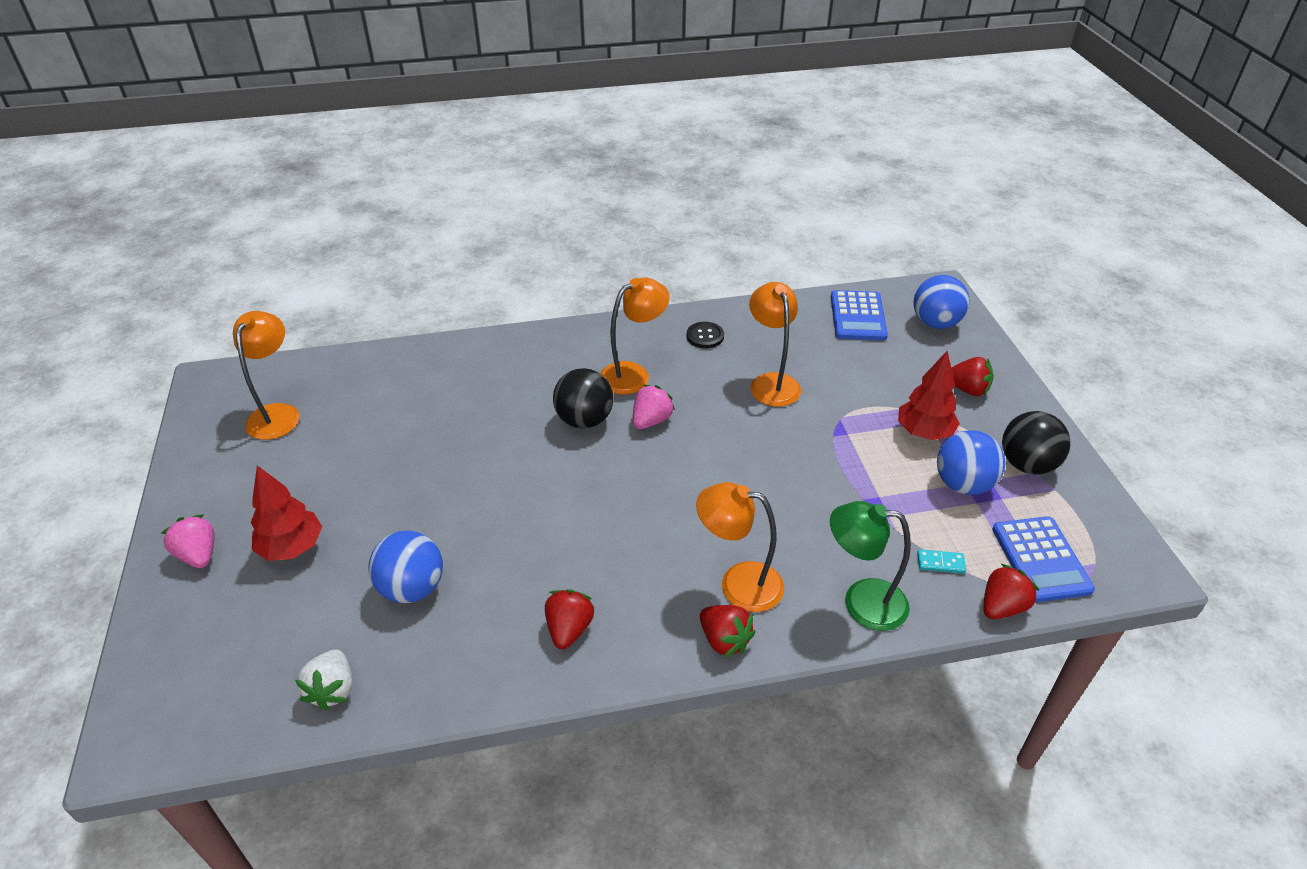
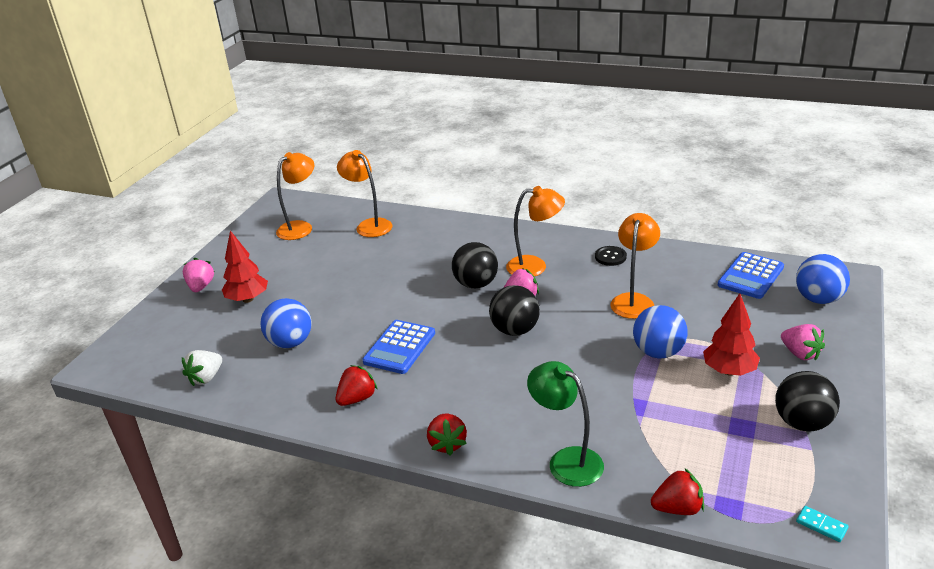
camera: 35 degrees right, 10 degrees down
orange lamp [696,482,784,612] -> orange lamp moved to [337,150,392,237]
turquoise domino [917,549,966,573] -> turquoise domino moved to [796,506,849,542]
blue ball [937,430,1005,495] -> blue ball moved to [633,305,688,359]
red strawberry [951,357,994,396] -> pink strawberry [781,324,825,361]
blue calculator [992,516,1095,602] -> blue calculator moved to [362,320,435,374]
none -> black ball [489,285,540,336]

